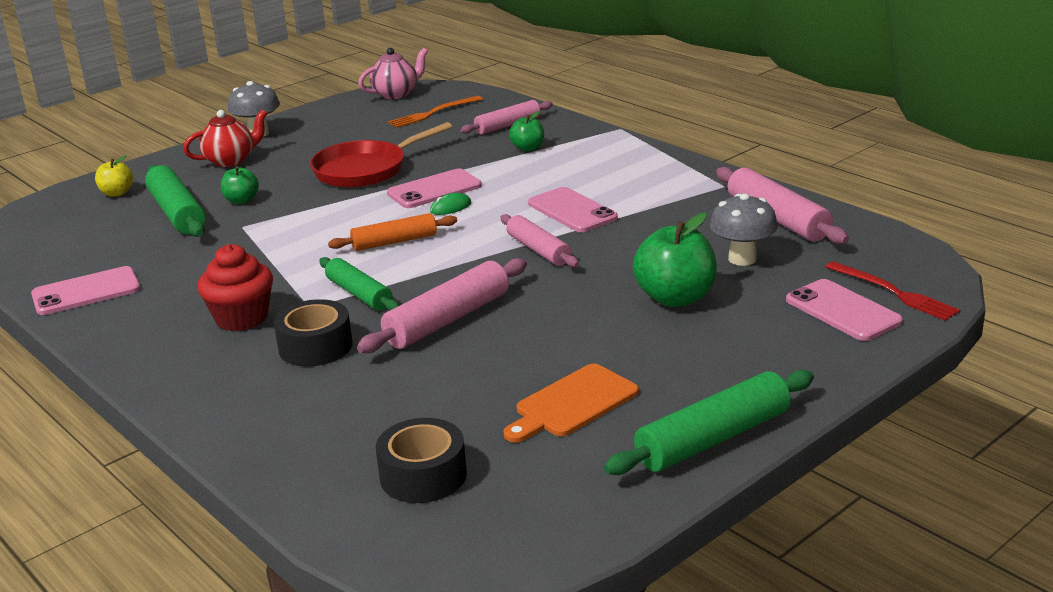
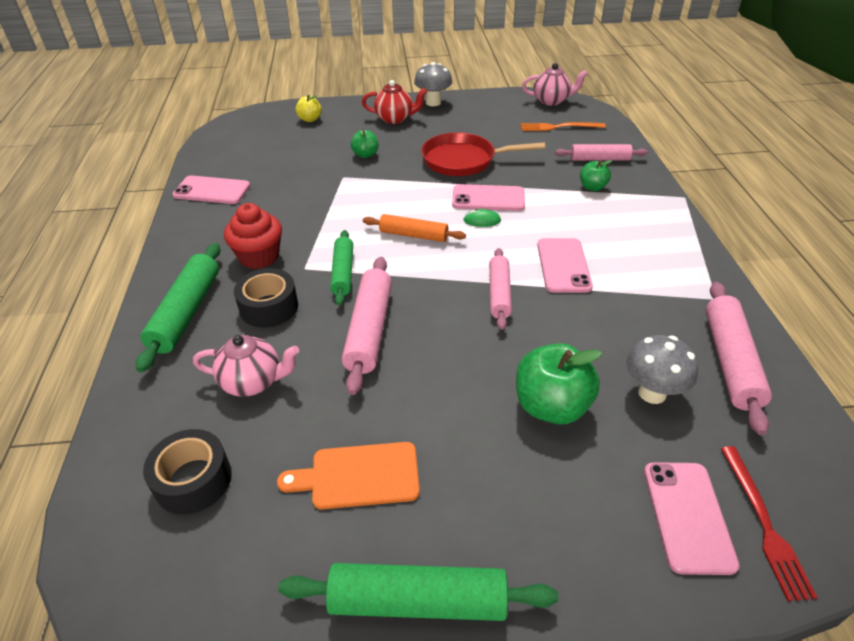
camera: 35 degrees right, 15 degrees up
green rolling pin [145,165,206,237] -> green rolling pin moved to [136,243,220,372]
pink rolling pin [357,258,527,353] -> pink rolling pin turned 75 degrees counterclockwise [342,257,392,395]
none -> pink teapot [193,335,299,397]

